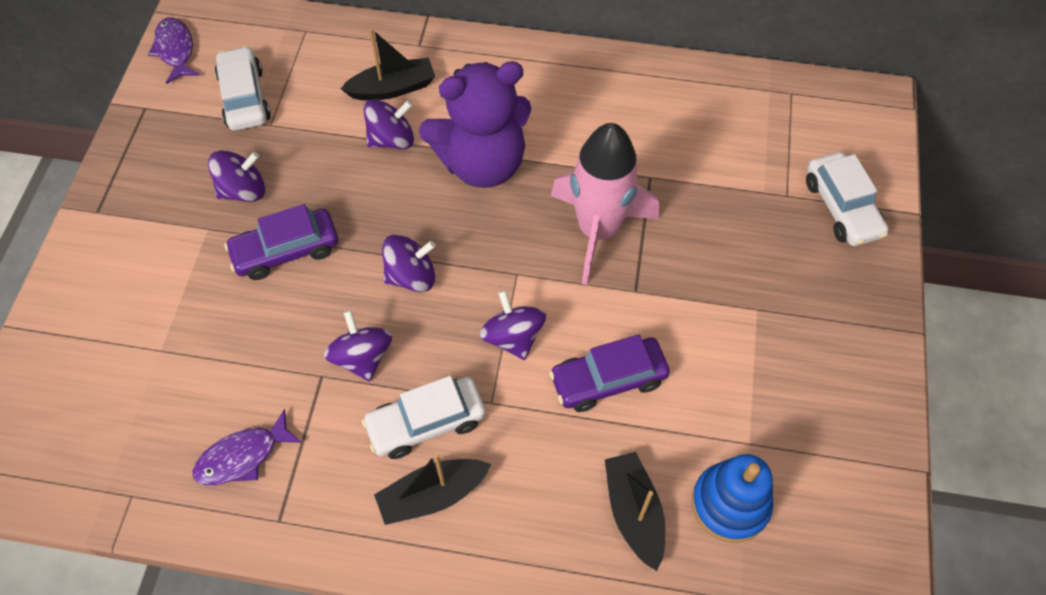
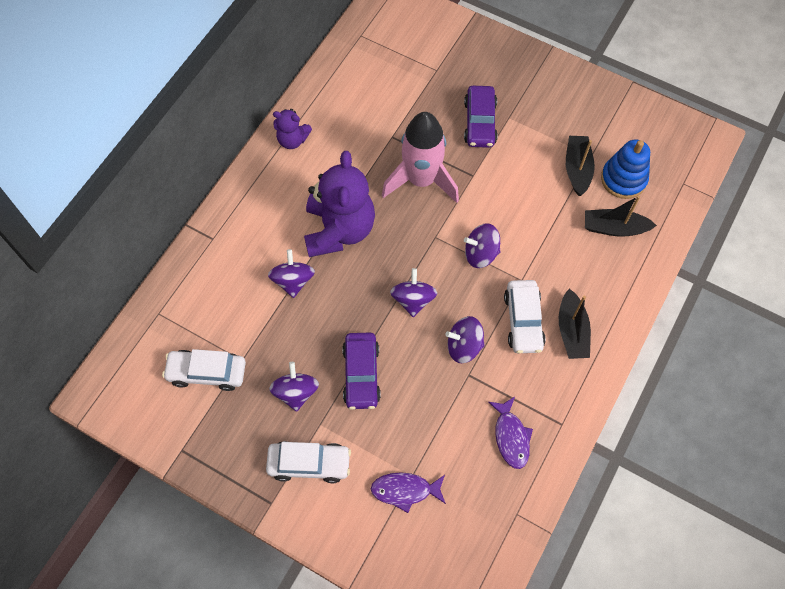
camera: 70 degrees left, 5 degrees up
purple fish [148,17,199,84] -> purple fish moved to [371,472,446,513]
black boat [340,29,435,100] -> black boat moved to [566,136,595,196]
purple car [549,334,670,412] -> purple car moved to [464,86,498,148]
white car [806,152,888,246] -> white car moved to [266,441,351,483]
none -> purple teddy bear [273,109,312,149]

